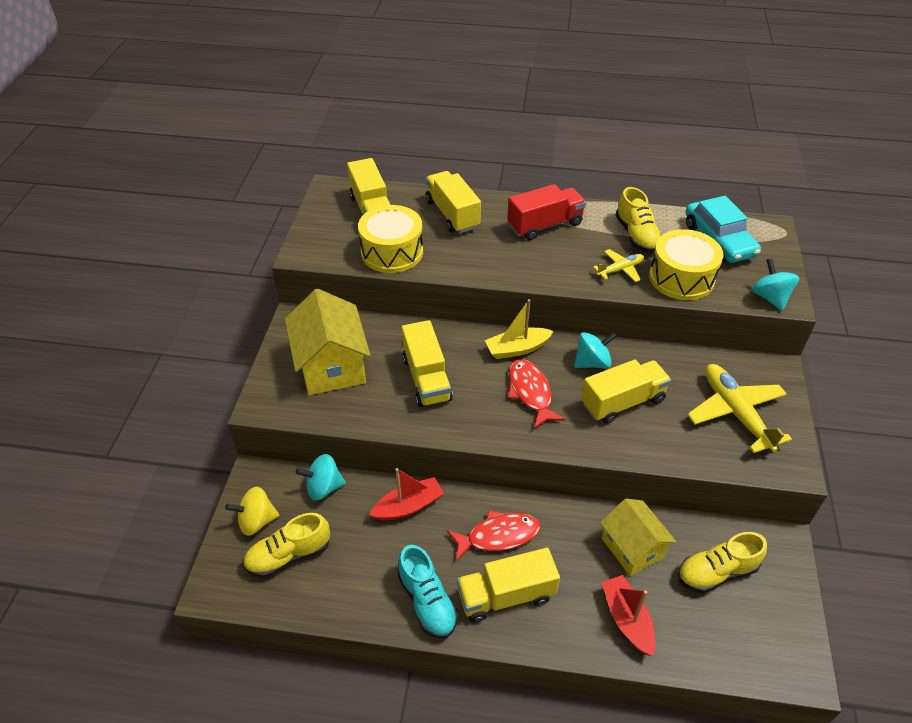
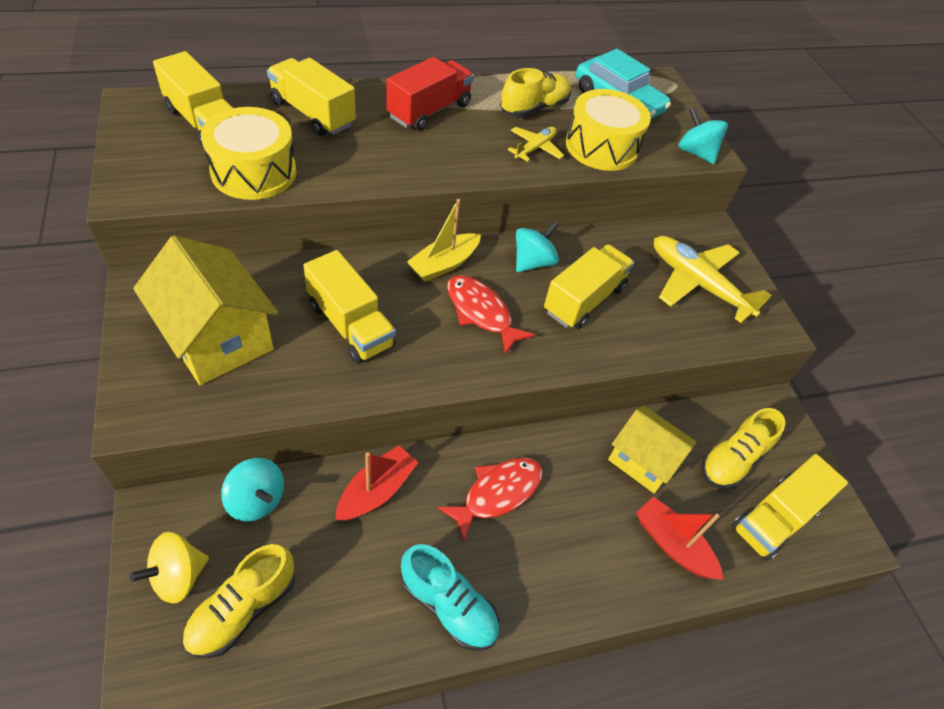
camera: 30 degrees left, 5 degrees up
turquoise spinning top [296,454,346,500] -> turquoise spinning top turned 105 degrees counterclockwise [221,458,284,522]
yellow truck [457,548,560,623] -> yellow truck moved to [732,454,848,561]
yellow shoe [615,187,661,253] -> yellow shoe turned 90 degrees counterclockwise [500,68,571,117]

